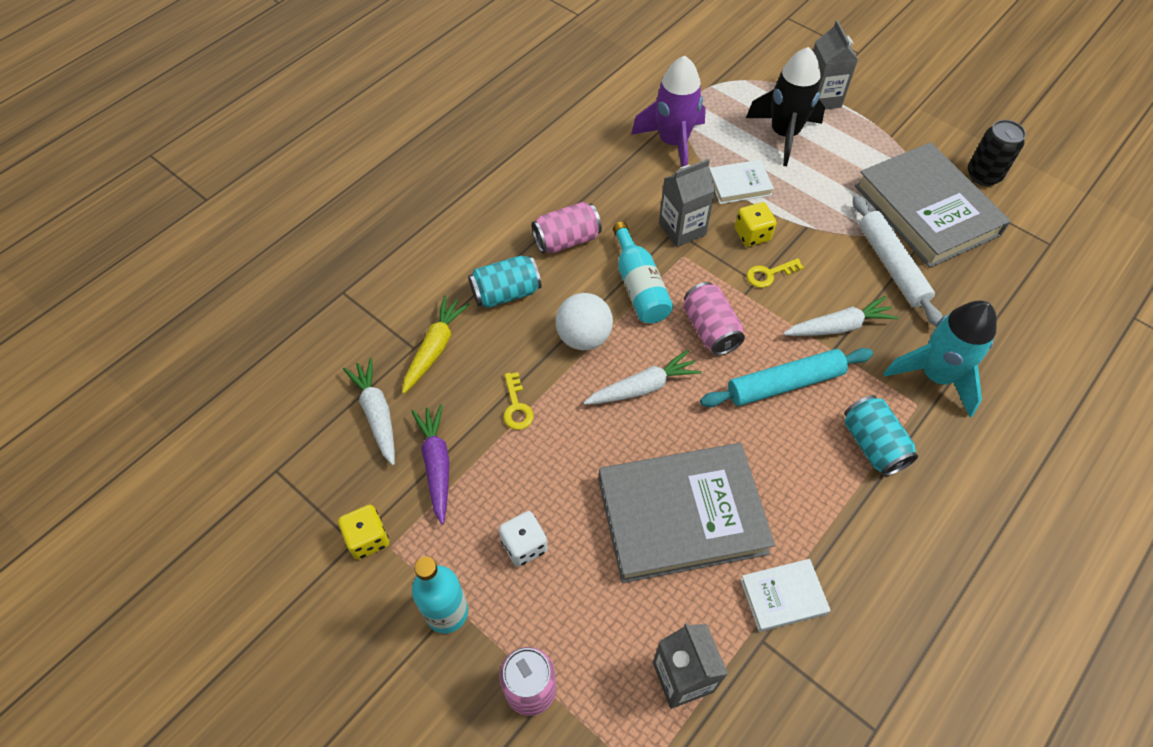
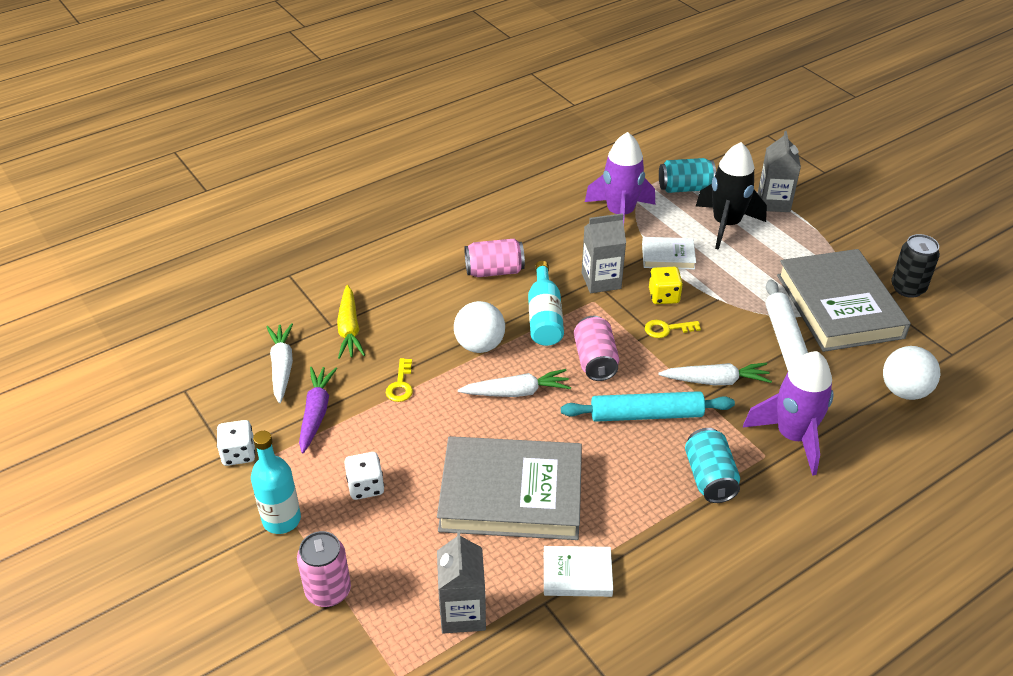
camera: 15 degrees right, 15 degrees down
yellow dice [338,505,389,560] -> white dice [217,420,255,466]
yellow carrot [402,295,470,394] -> yellow carrot turned 135 degrees clockwise [337,285,365,359]
turquoise can [468,256,541,308] -> turquoise can moved to [659,158,716,193]
turquoise rocket [884,301,997,417] -> purple rocket [743,351,834,476]
none -> white ball [883,346,940,400]

